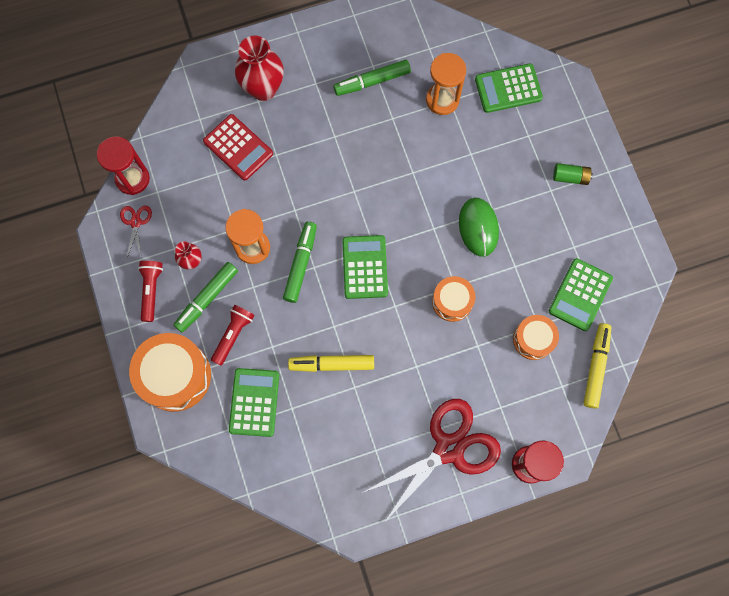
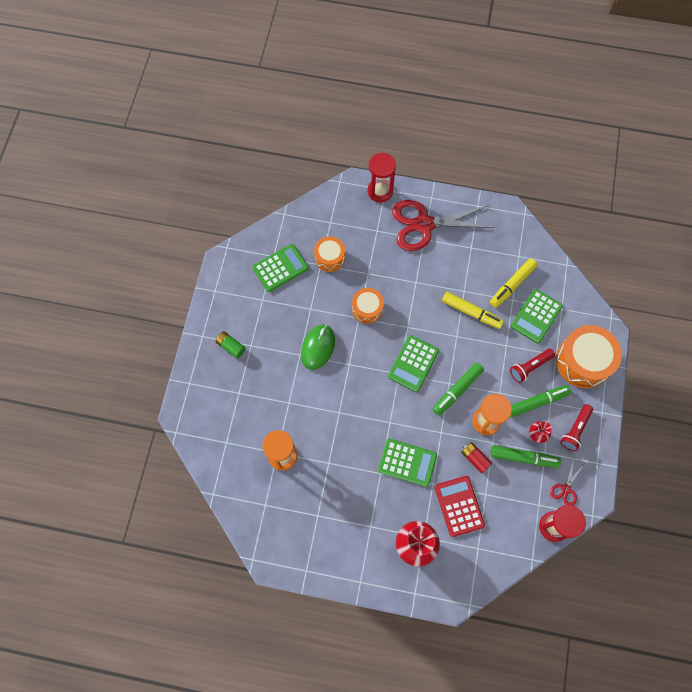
camera: 150 degrees left, 5 degrees down
green marker [333,60,411,96] -> green marker moved to [490,445,561,468]
green calculator [475,63,543,113] -> green calculator moved to [378,438,437,487]
yellow marker [583,323,611,409] -> yellow marker moved to [490,258,538,308]
none -> red battery [461,442,492,473]

